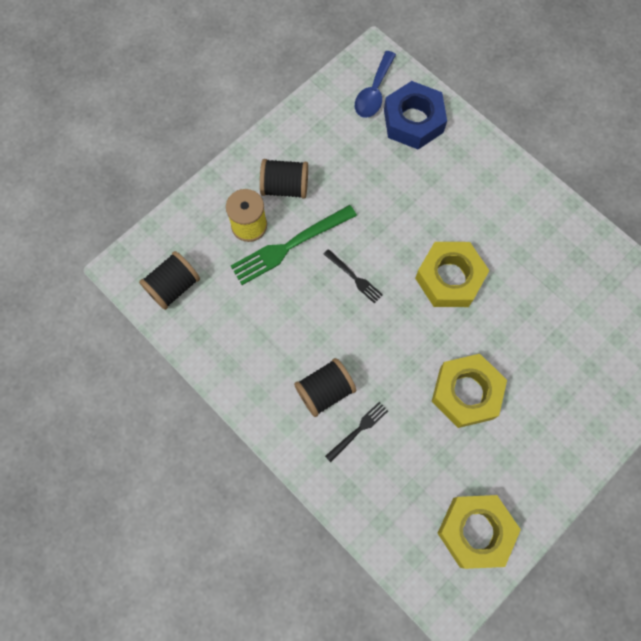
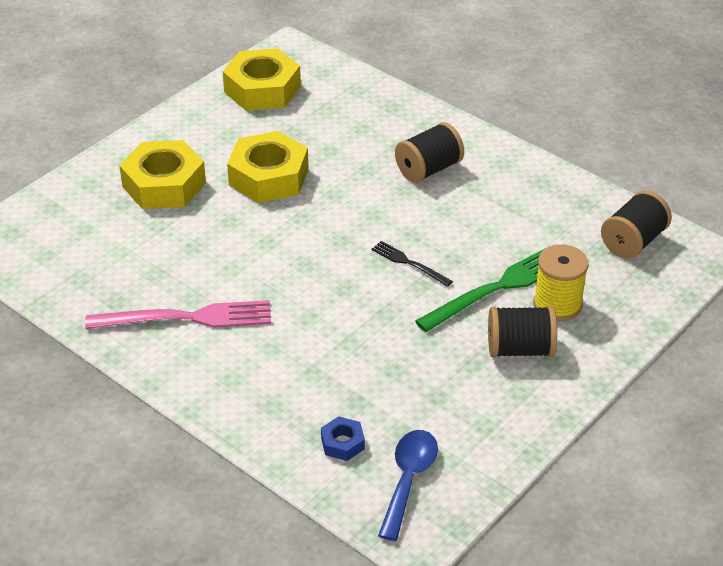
camera: 175 degrees right, 30 degrees down
black fork [325,402,388,462] -> none
blue nut [384,81,447,149] -> blue nut [321,416,365,461], size x0.46
yellow nut [415,242,490,307] -> yellow nut moved to [119,140,206,209]
none -> pink fork [85,300,271,329]

